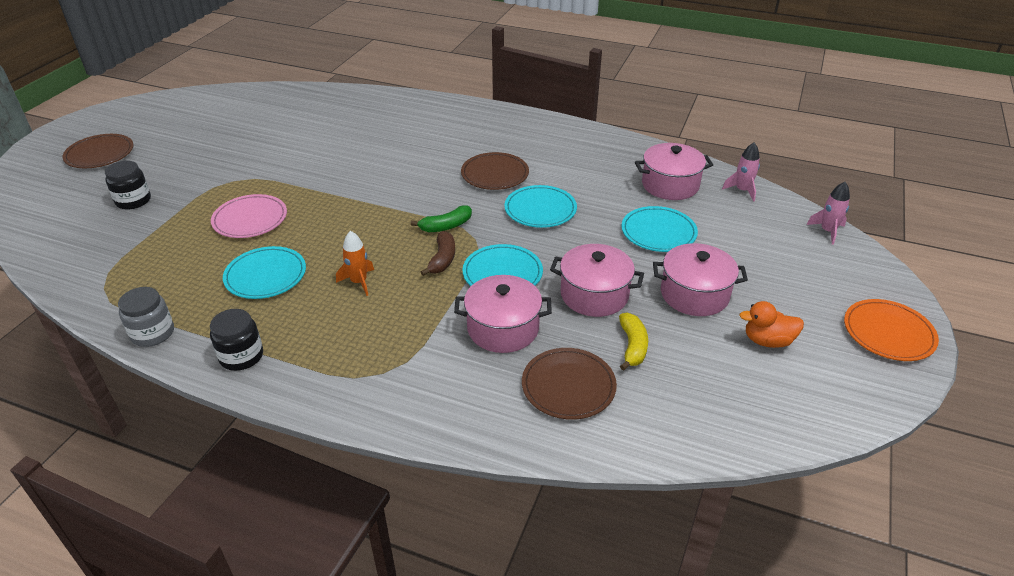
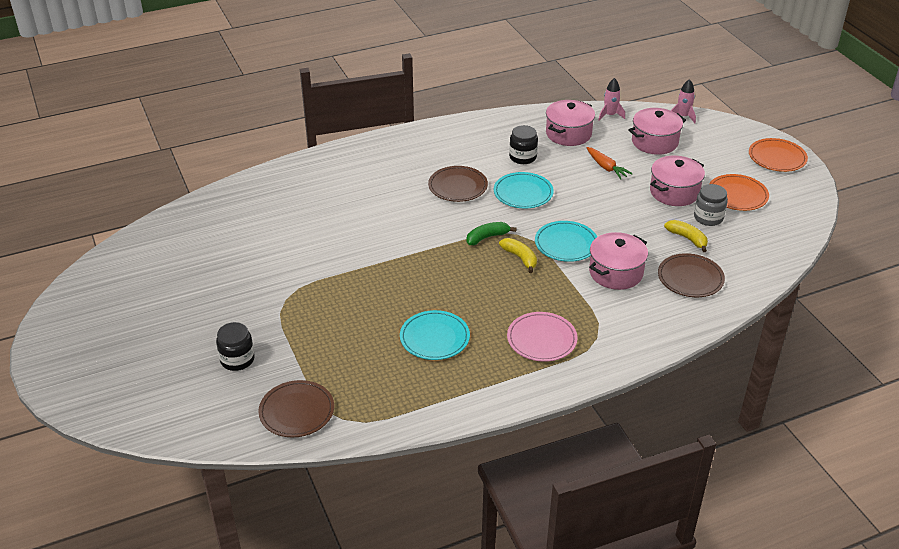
camera: 45 degrees left, 0 degrees up
brown plate [62,134,134,168] -> brown plate moved to [258,380,334,437]
grey jar [118,287,174,347] -> grey jar moved to [694,184,728,226]
black jar [210,309,263,371] -> black jar moved to [509,125,538,164]
pink plate [211,194,287,238] -> pink plate moved to [507,312,578,362]
orange rocket [336,231,374,296] -> none
green banana [411,205,472,232] -> green banana turned 135 degrees counterclockwise [466,222,517,245]
brown banana [421,231,455,276] -> yellow banana [499,238,537,273]
pink pot [550,244,644,317] -> pink pot moved to [628,108,686,155]
turquoise plate [622,206,698,252] -> orange carrot [587,147,633,180]
orange duck [739,301,804,348] -> orange plate [709,174,769,211]

